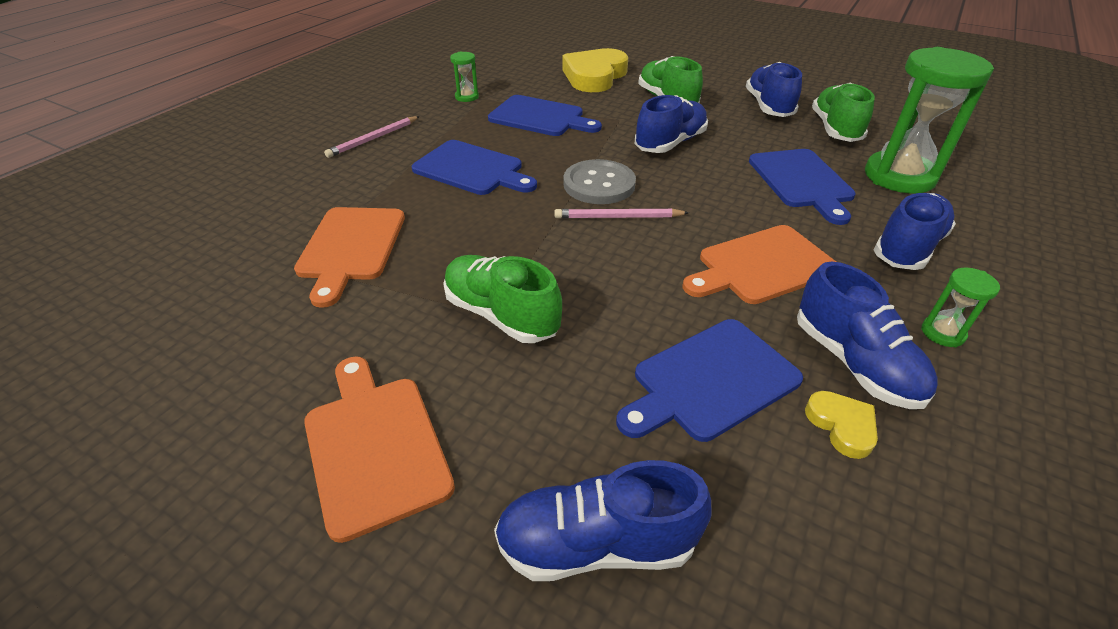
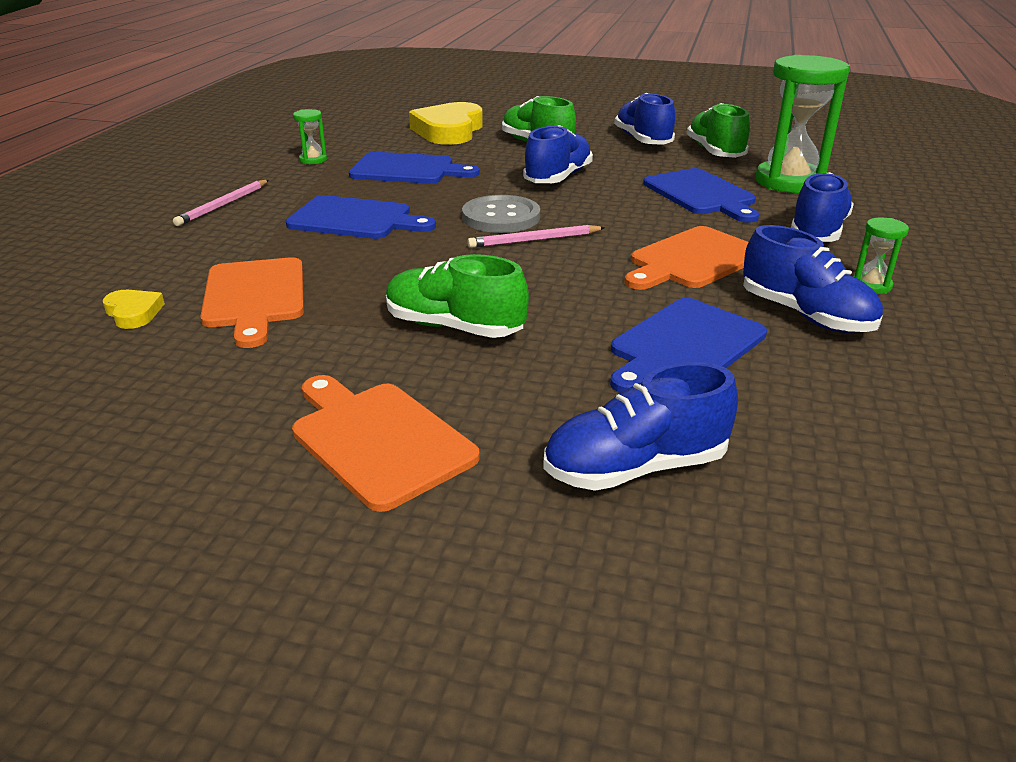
camera: 15 degrees left, 10 degrees down
yellow heart [805,391,878,459] -> yellow heart moved to [103,290,165,329]

